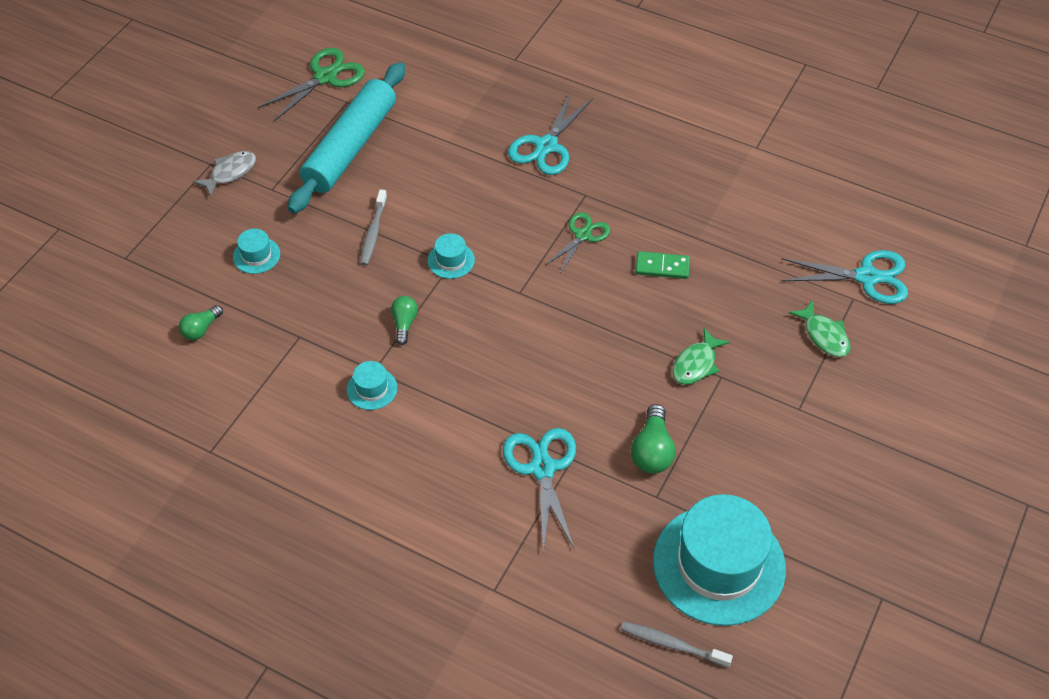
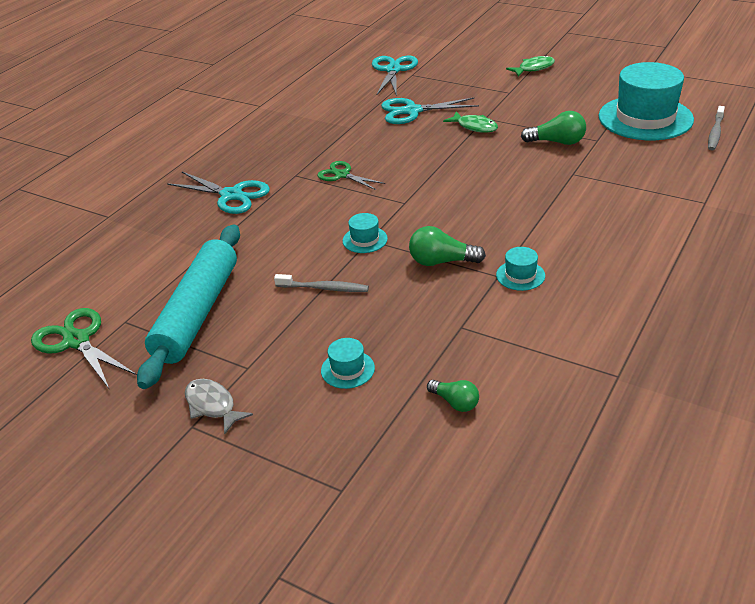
camera: 85 degrees left, 15 degrees down
turquoise rolling pin [288,62,405,214] -> turquoise rolling pin turned 75 degrees clockwise [137,224,240,389]
green light bulb [391,296,418,345] -> green light bulb [409,226,486,266], size x1.54
turquoise scissors [503,428,576,553] -> turquoise scissors moved to [381,97,479,124]
green domino [635,251,690,279] -> none
green fish [789,300,851,357] -> green fish moved to [506,55,555,77]

